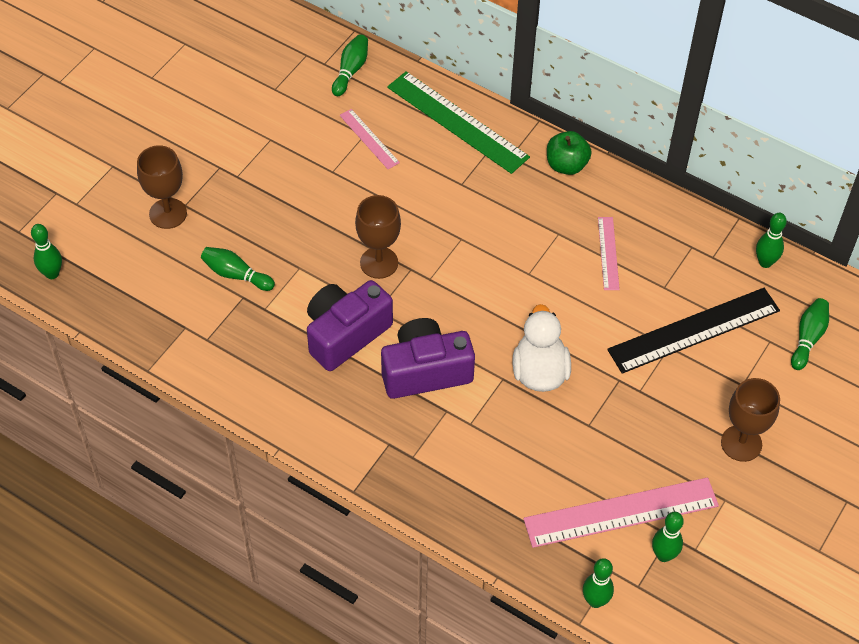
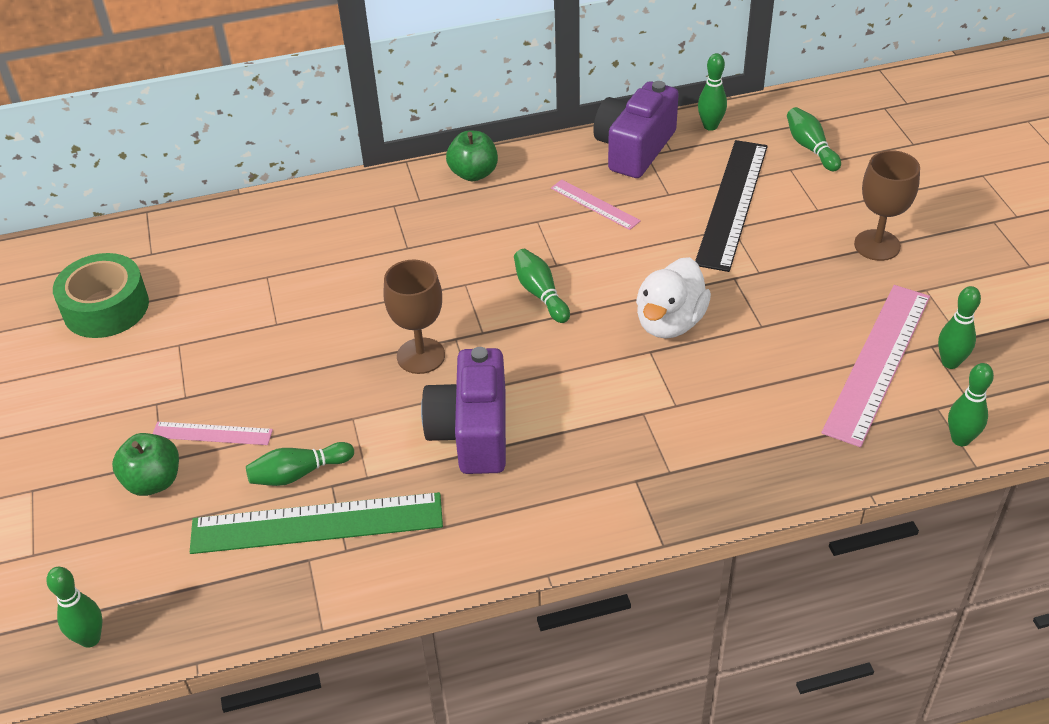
camera: 45 degrees left, 10 degrees down
brown goblet [137,145,187,229] -> green apple [112,433,179,496]
green bowling pin [332,34,368,96] -> green bowling pin moved to [514,249,570,323]
pink ruler [340,109,400,169] -> pink ruler moved to [152,422,273,445]
purple camera [381,318,475,399] -> purple camera moved to [593,81,679,178]
green ruler [387,71,530,174] -> green ruler moved to [190,492,443,554]
white duck [512,304,571,392] -> white duck turned 105 degrees counterclockwise [636,257,711,338]
none -> green tape [53,253,149,338]

